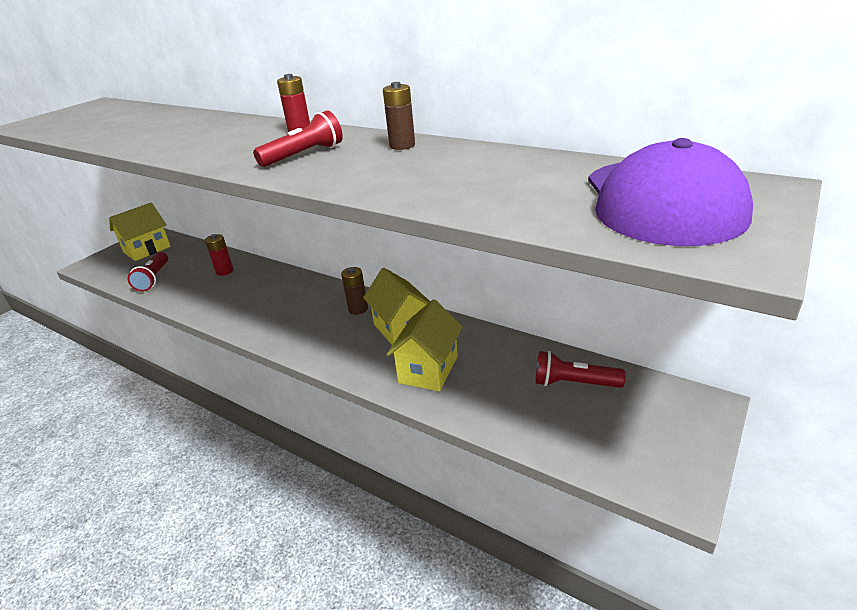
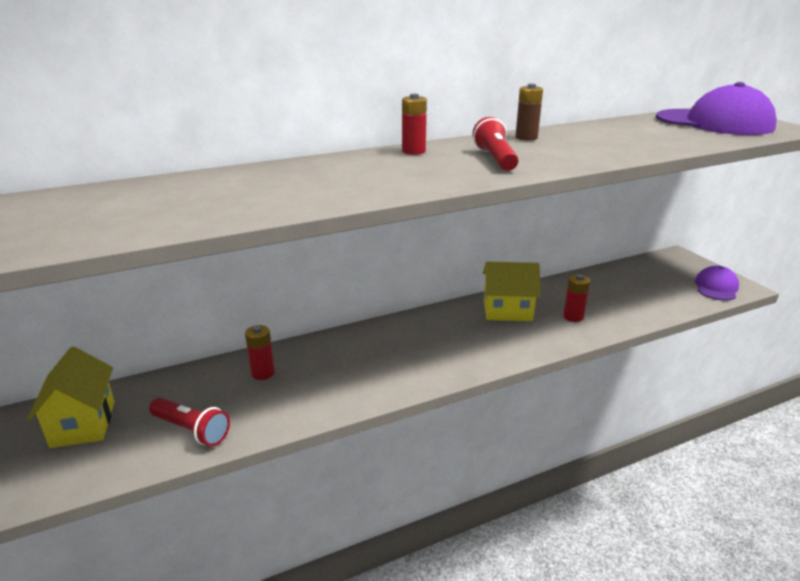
camera: 60 degrees left, 5 degrees down
brown battery [341,267,368,315] -> none
yellow house [386,299,463,391] -> red battery [563,274,590,322]
red flashlight [536,351,626,388] -> none
none -> purple cap [695,266,739,300]

